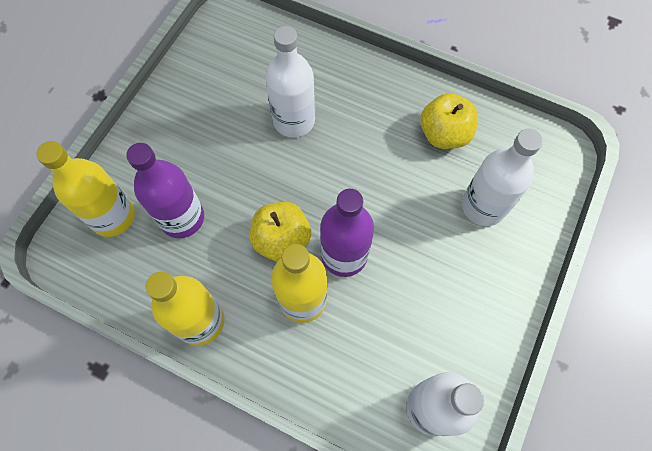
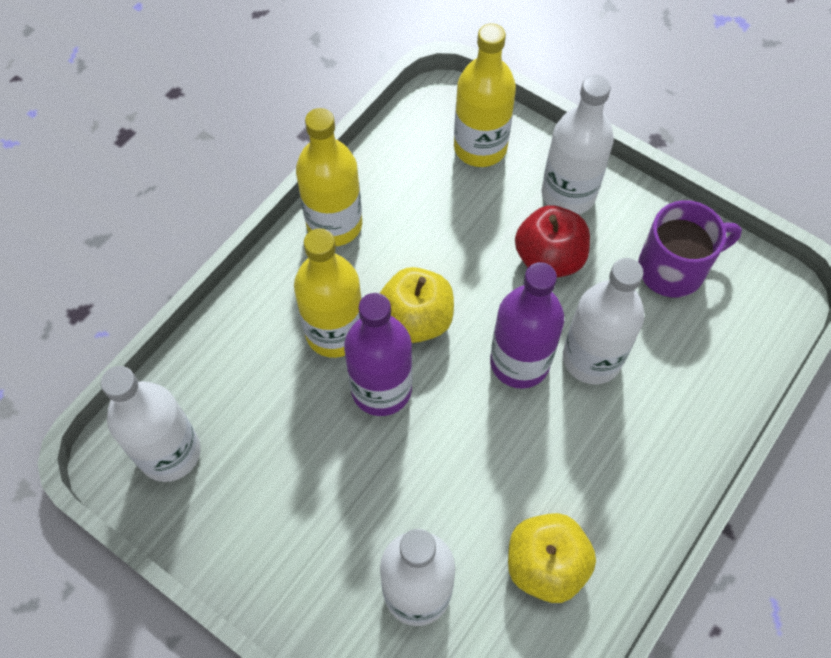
camera: 100 degrees right, 5 degrees down
purple bottle [126,143,204,238] -> purple bottle moved to [490,262,564,389]
none -> red apple [515,205,590,278]
none -> white bottle [541,75,614,214]
none -> purple mug [638,200,742,298]

